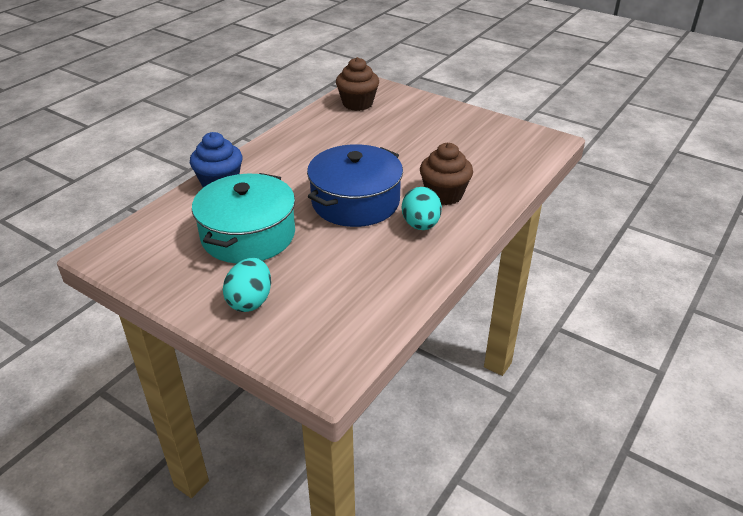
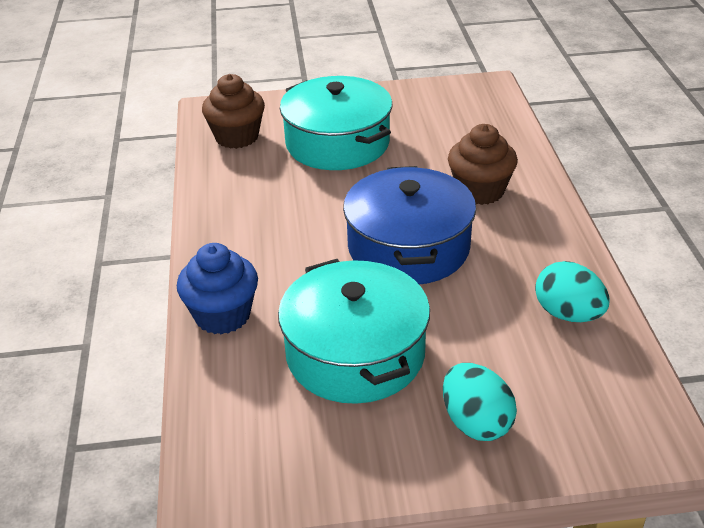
camera: 40 degrees left, 0 degrees up
turquoise egg [402,187,442,230] -> turquoise egg moved to [535,261,610,322]
none -> turquoise pot [280,76,393,170]

